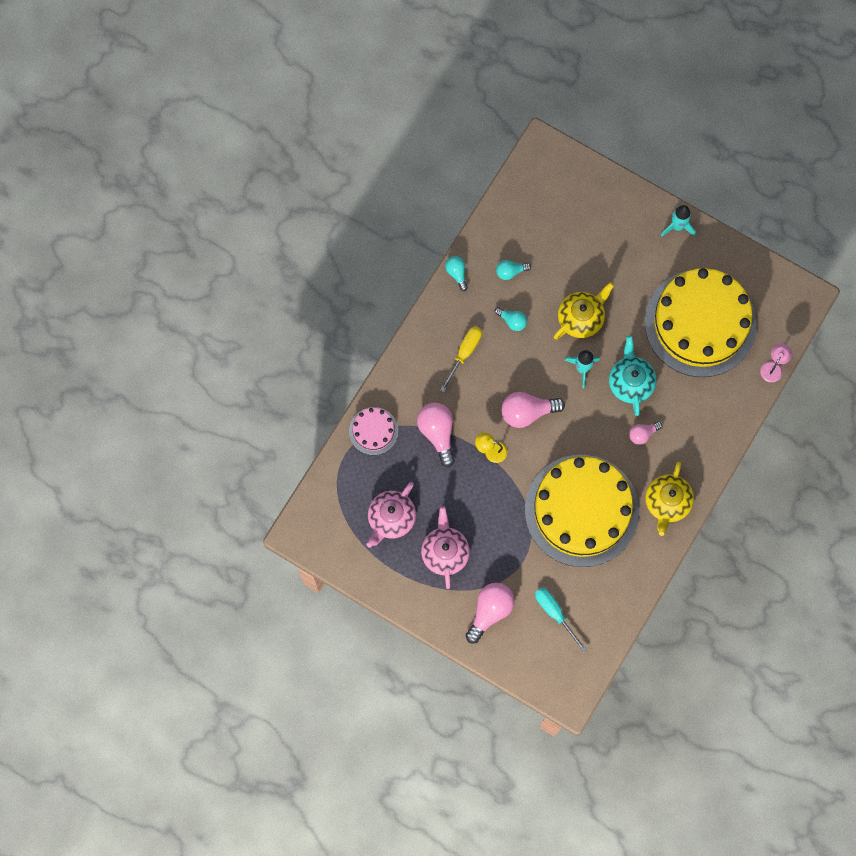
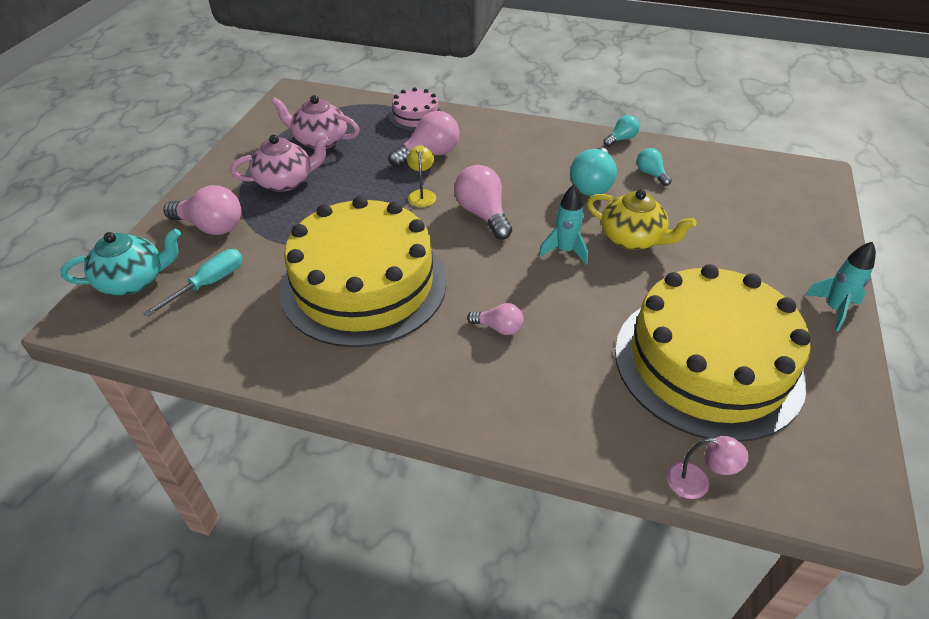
camera: 75 degrees right, 30 degrees down
yellow screwdriver [440,326,482,392] -> none
turquoise light bulb [495,307,527,331] -> turquoise light bulb [570,148,617,196], size x1.77
turquoise teapot [609,336,656,416] -> turquoise teapot moved to [60,228,181,295]
pink light bulb [629,422,662,445] -> pink light bulb turned 150 degrees clockwise [467,303,523,335]
yellow teapot [646,462,694,536] -> none

